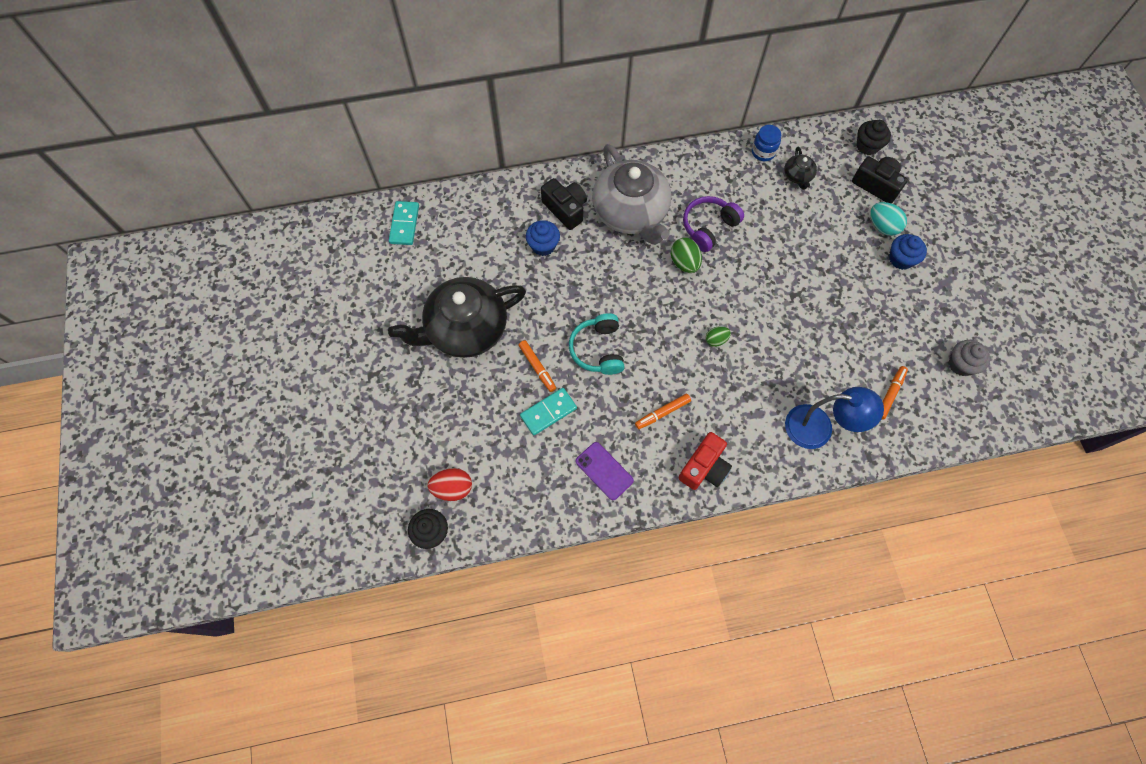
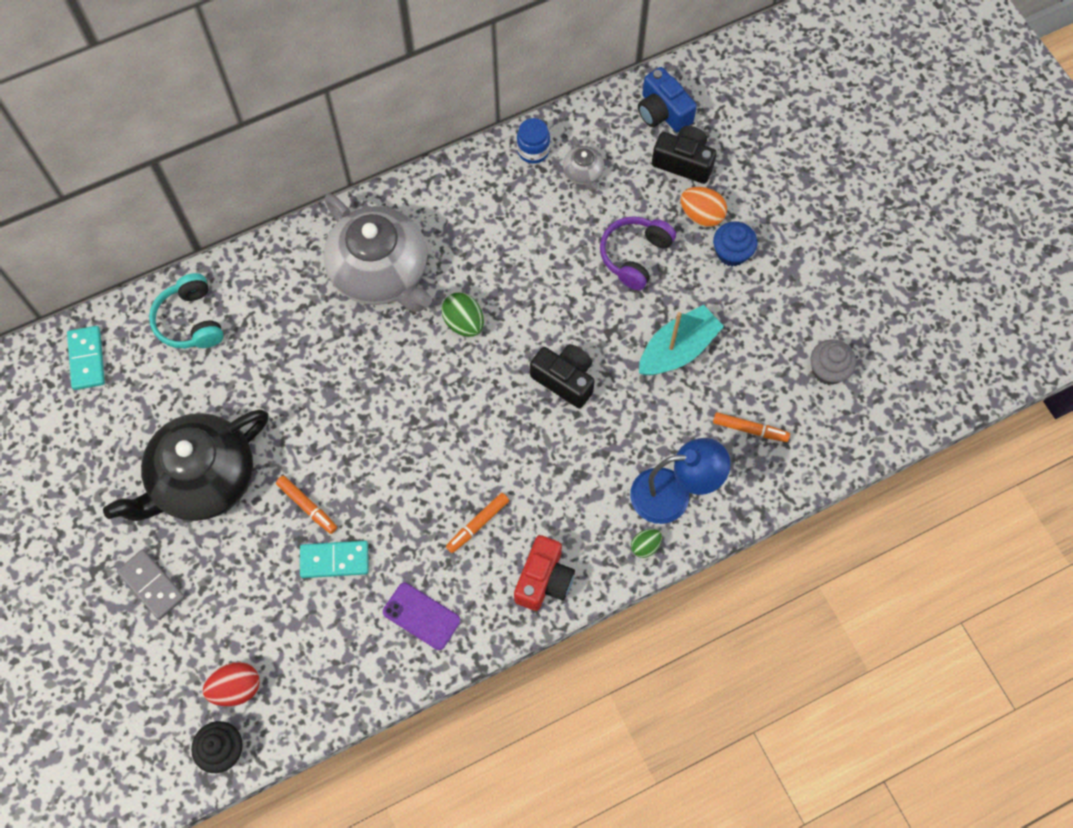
camera: 15 degrees left, 0 degrees up
turquoise domino [520,388,577,435] -> turquoise domino turned 45 degrees clockwise [300,541,369,578]
blue cupcake [526,220,560,256] -> none
black camera [541,178,587,230] -> black camera moved to [530,344,595,408]
turquoise headphones [569,313,624,375] -> turquoise headphones moved to [149,273,224,348]
purple headphones [683,196,744,252] -> purple headphones moved to [600,216,676,291]
green egg [706,326,731,347] -> green egg moved to [631,529,662,558]
black teapot [784,147,817,190] -> grey teapot [563,136,604,191]
black cupcake [857,120,891,155] -> blue camera [638,67,697,132]
turquoise egg [870,202,907,236] -> orange egg [680,187,727,227]
orange marker [882,366,908,420] -> orange marker turned 90 degrees clockwise [713,412,790,442]
none -> grey domino [117,549,185,620]
none -> turquoise boat [639,305,724,375]

